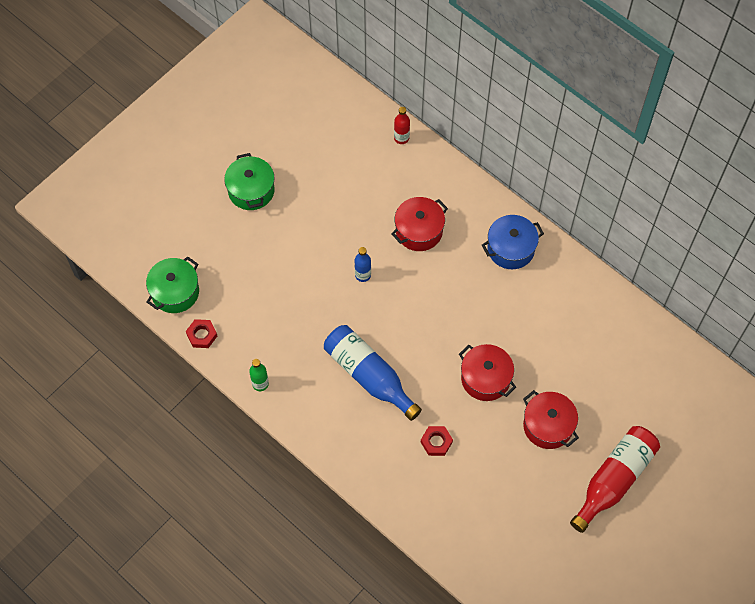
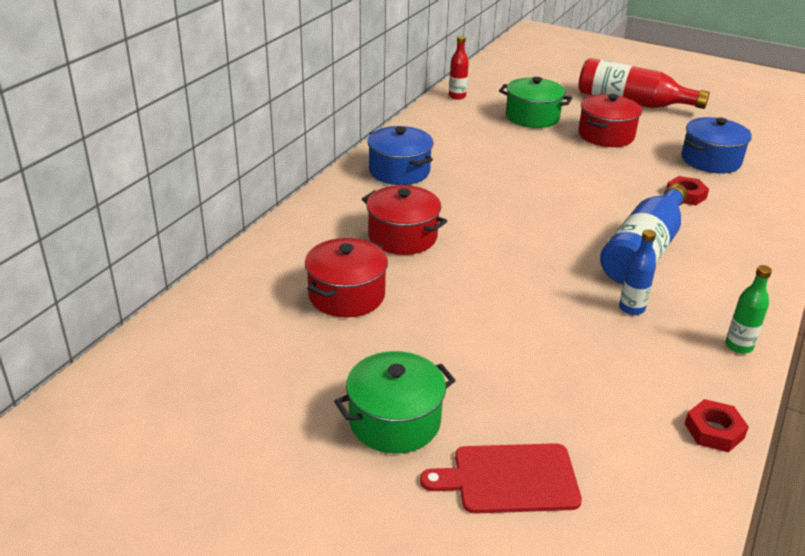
camera: 105 degrees left, 30 degrees down
green pot [146,256,199,313] -> green pot moved to [499,77,572,128]
blue bottle [355,247,371,282] -> blue bottle moved to [619,229,656,315]
red bottle [394,107,410,144] -> red bottle moved to [449,36,469,100]
red pot [459,344,516,401] -> red pot moved to [305,238,388,317]
none -> red cutting board [420,443,582,514]
none -> blue pot [682,117,752,173]

